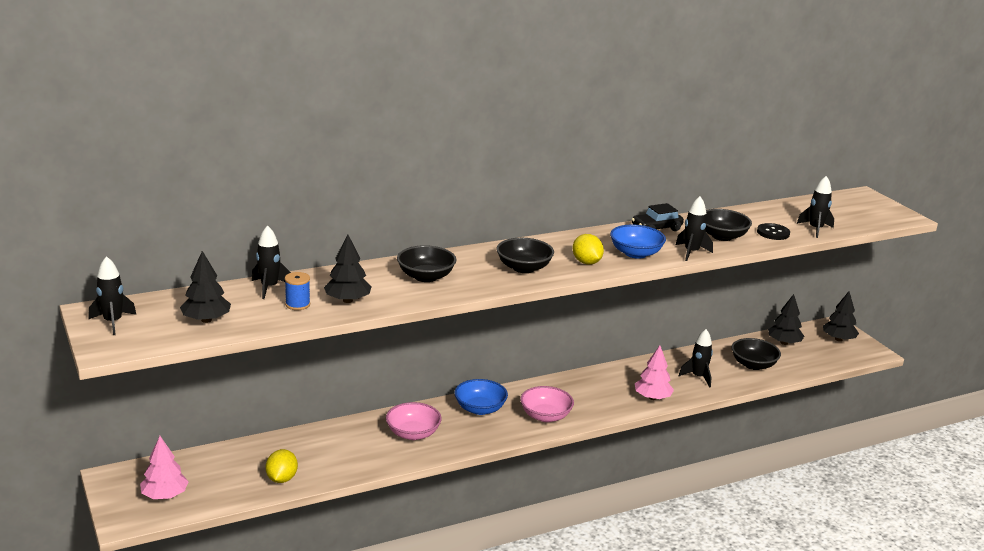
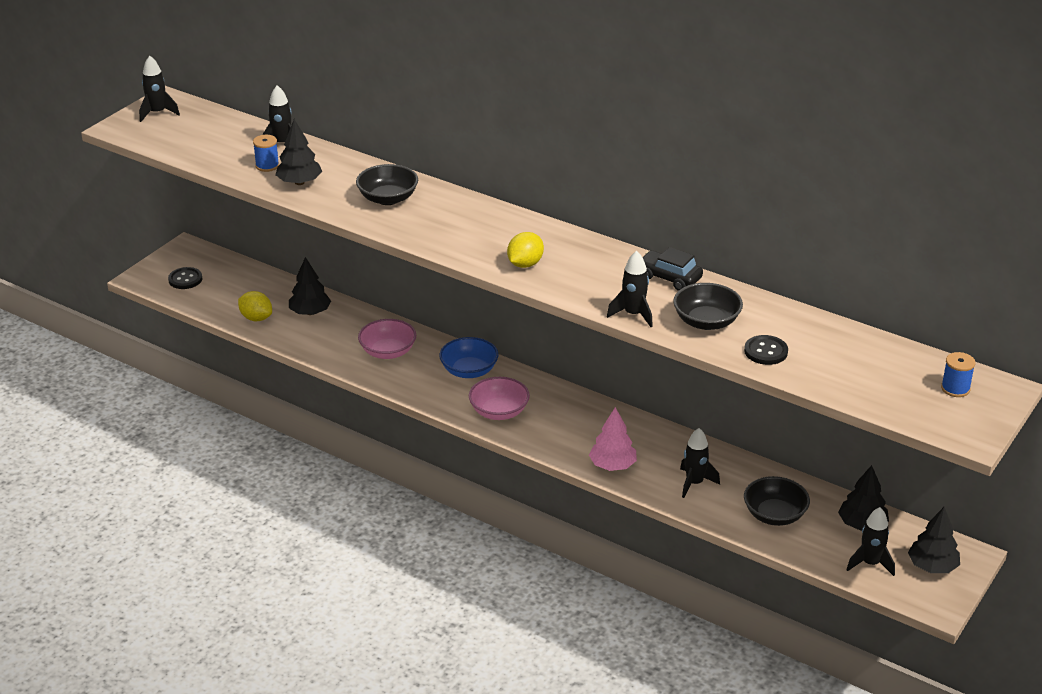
camera: 60 degrees right, 10 degrees up
pink tree [140,436,189,499] -> black button [168,267,202,289]
black tree [180,251,231,323] -> black tree moved to [289,257,331,315]
yellow lemon [266,449,298,483] -> yellow lemon turned 60 degrees clockwise [238,291,272,321]
black bowl [496,238,554,273] -> none
blue bowl [610,225,666,259] -> none
black rocket [797,176,834,238] -> black rocket moved to [846,507,895,576]
none -> blue spool [941,352,976,397]

